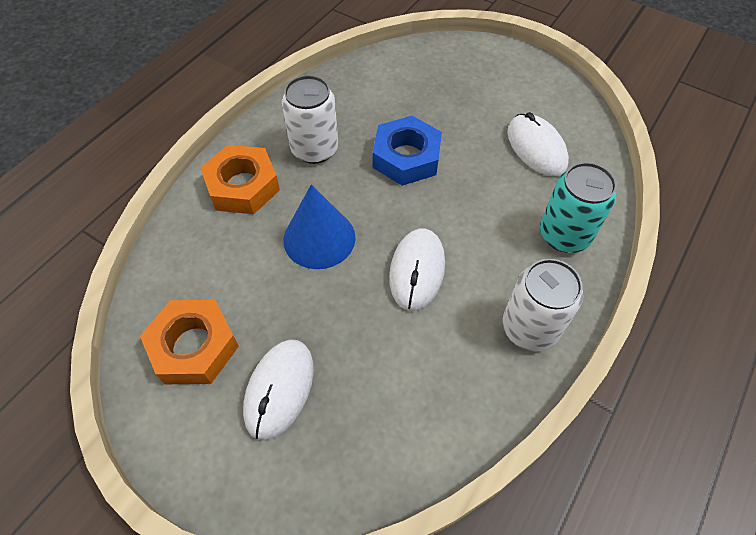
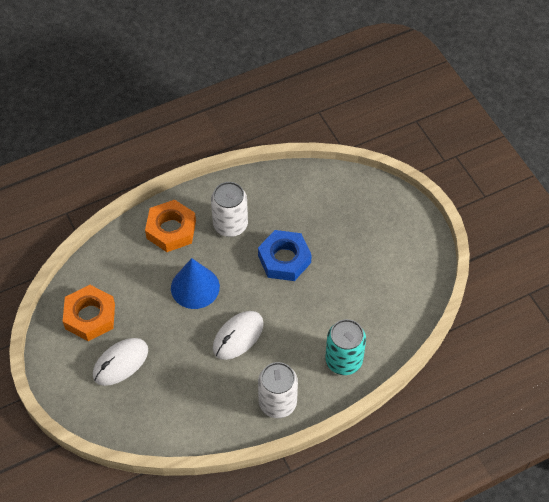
camera: 30 degrees right, 0 degrees up
white mouse [507,112,569,176] -> none

